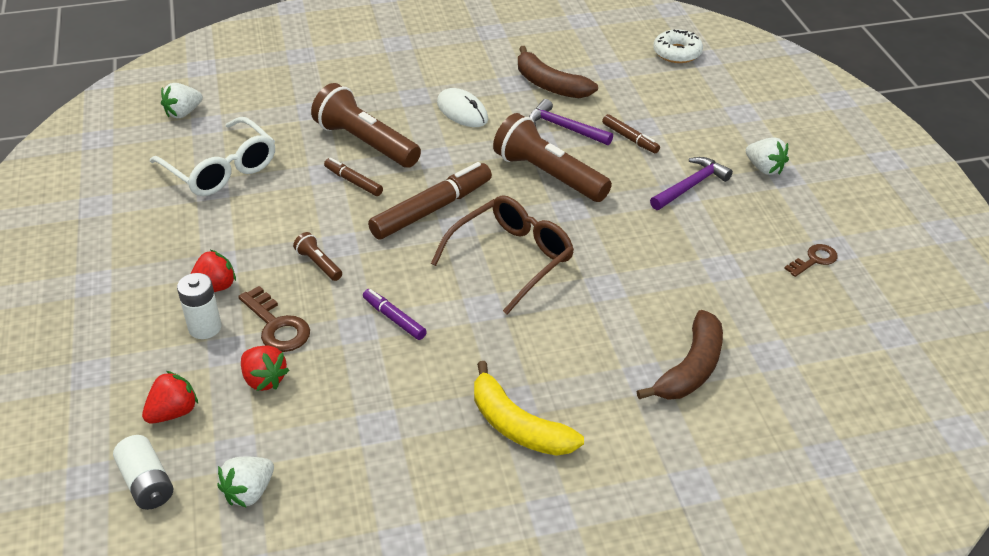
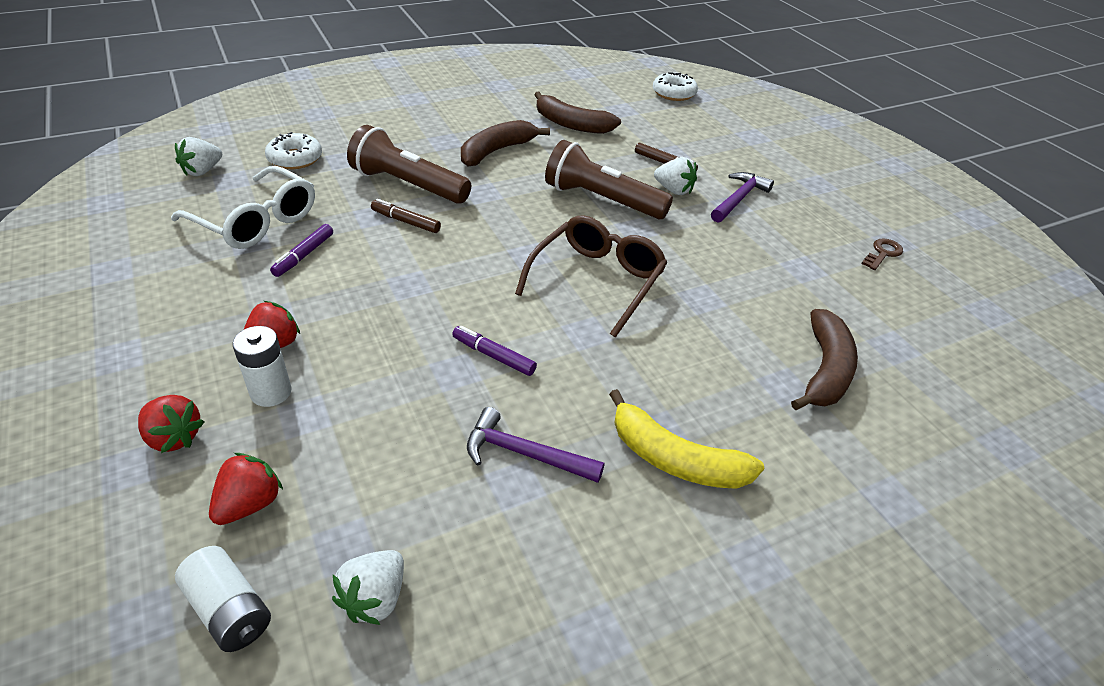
camera: 15 degrees left, 0 degrees up
brown key [238,286,310,352] -> none
red strawberry [241,345,289,391] -> red strawberry moved to [138,395,204,453]
brown flashlight [293,232,342,281] -> none
brown marker [368,162,492,239] -> none
white mouse [437,88,488,127] -> brown banana [461,120,550,166]
purple hammer [529,99,613,145] -> purple hammer moved to [467,407,604,483]
white strawberry [746,137,789,175] -> white strawberry moved to [654,157,697,195]
none -> white donut [265,132,322,169]
none -> purple marker [270,224,333,277]

